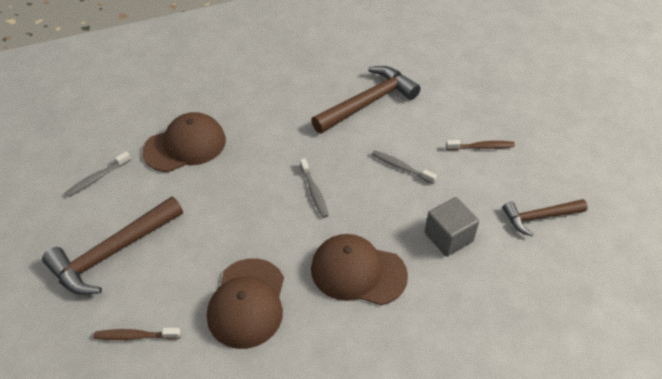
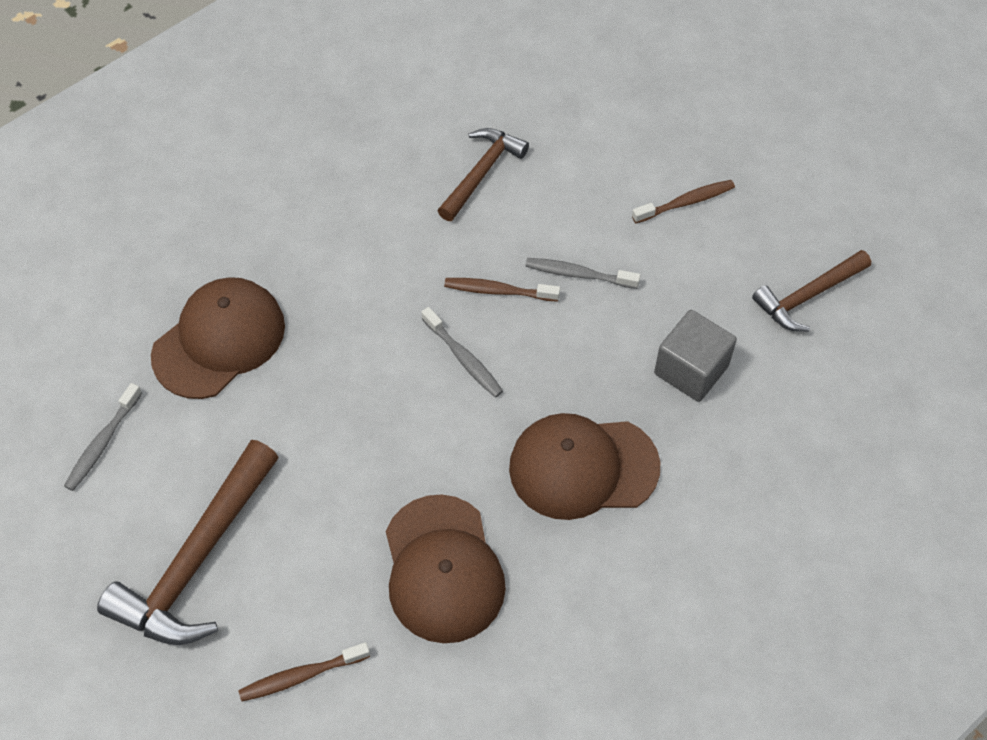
camera: 20 degrees left, 10 degrees up
brown hammer [311,66,421,133] -> brown hammer [438,128,529,221], size x0.61
none -> brown toothbrush [444,278,560,301]

